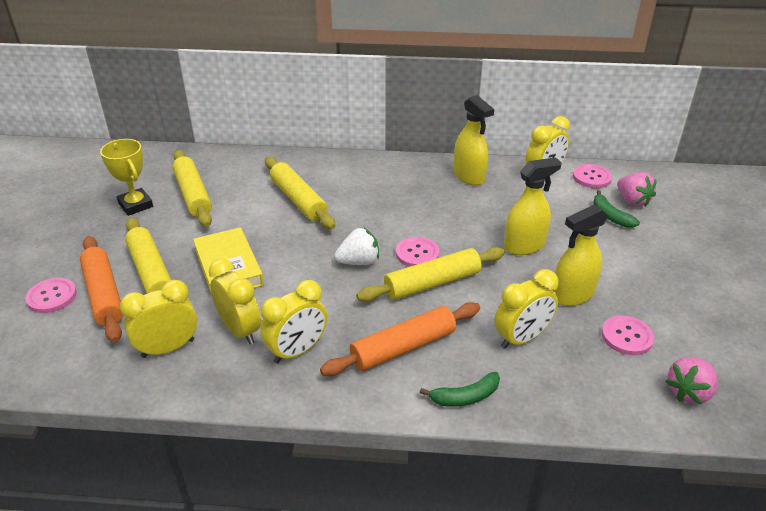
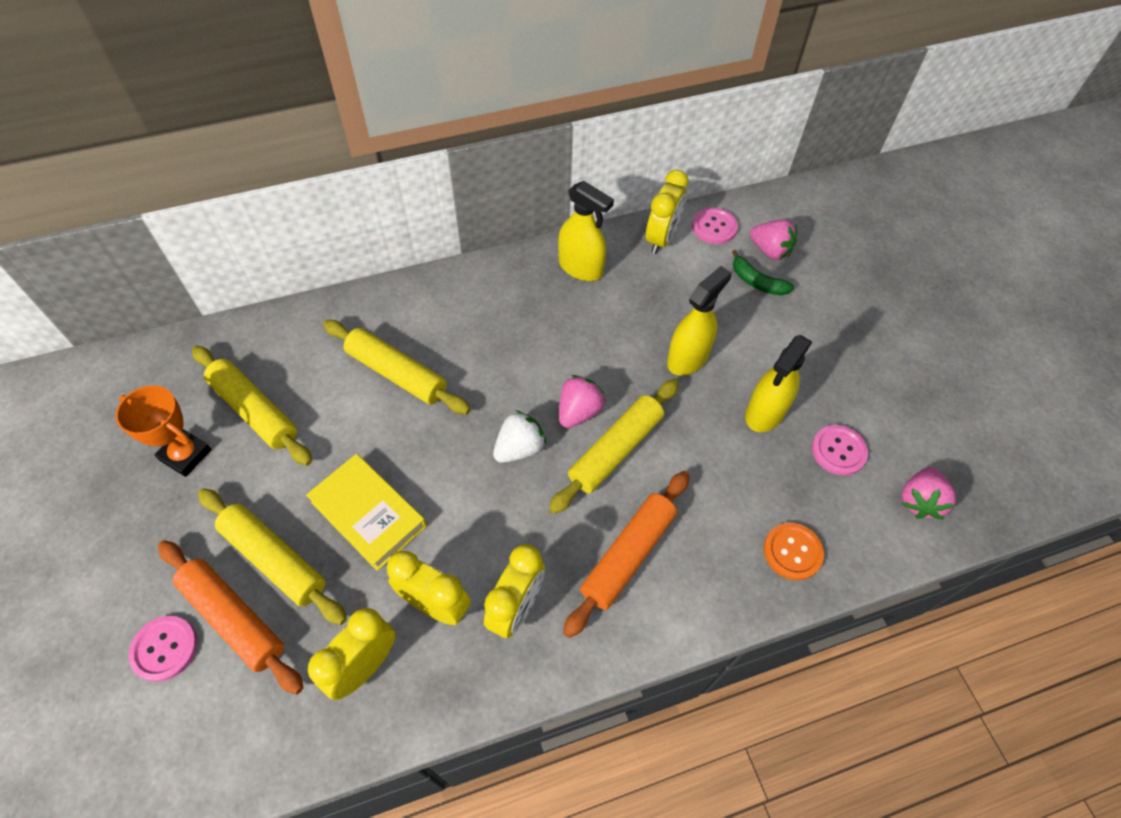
camera: 25 degrees left, 20 degrees up
yellow trophy [100,139,153,216] -> orange trophy [116,385,212,477]
pink button [396,237,440,267] -> pink strawberry [559,375,605,428]
green banana [420,372,500,407] -> none
yellow clock [494,269,559,349] -> none
none -> orange button [764,522,824,580]

